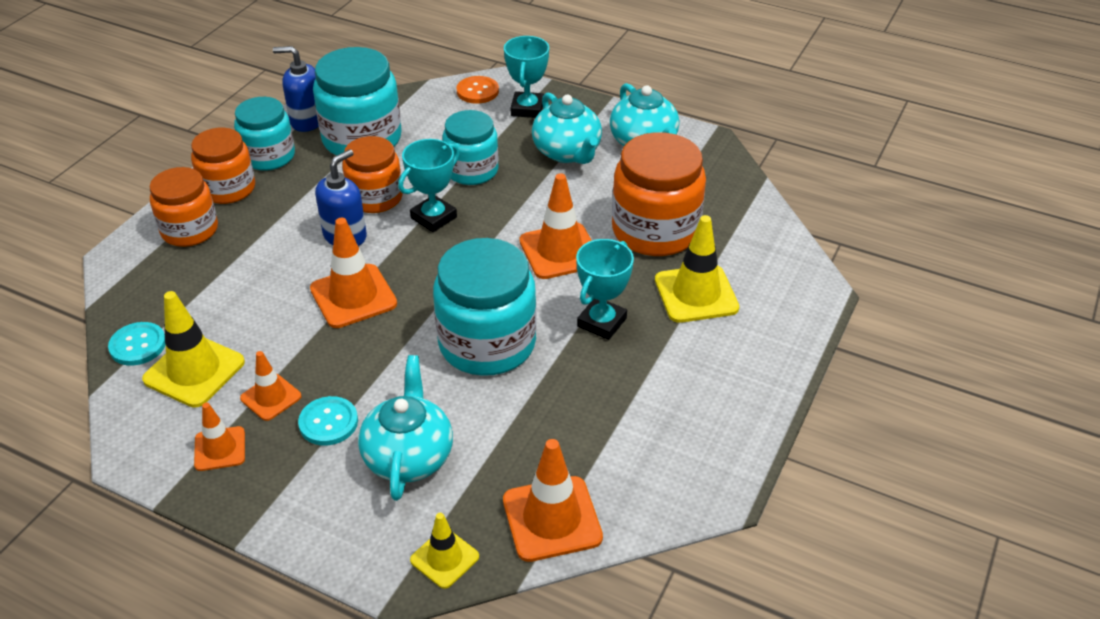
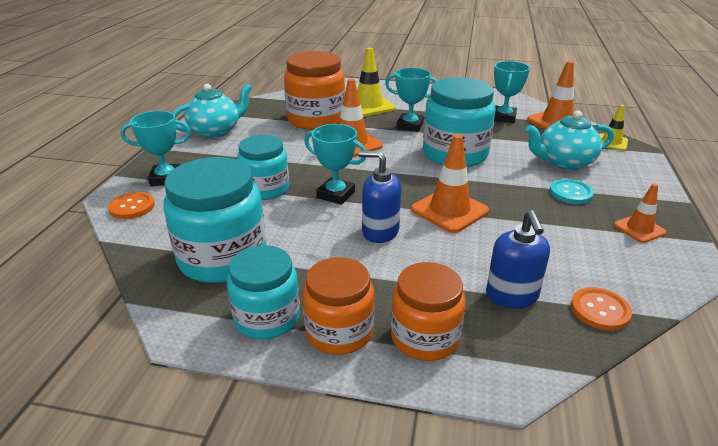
camera: 105 degrees left, 10 degrees down
turquoise button [108,322,166,366] -> orange button [571,287,632,331]
yellow traffic cone [142,291,245,408] -> none
orange traffic cone [240,351,302,421] -> none
blue soap dispenser [273,46,319,132] -> blue soap dispenser moved to [486,210,550,309]
orange jar [342,136,403,213] -> none
turquoise teapot [532,93,602,164] -> none
none -> turquoise trophy [494,61,530,123]

